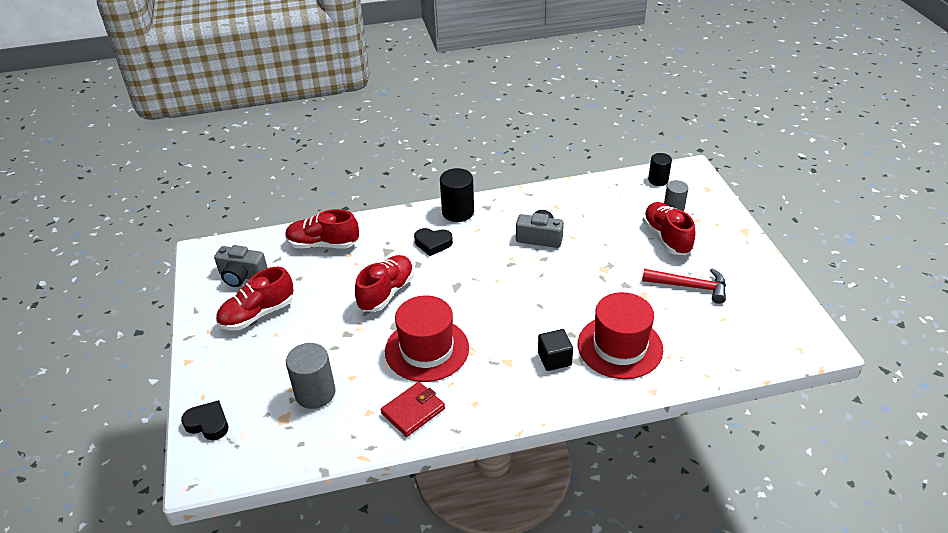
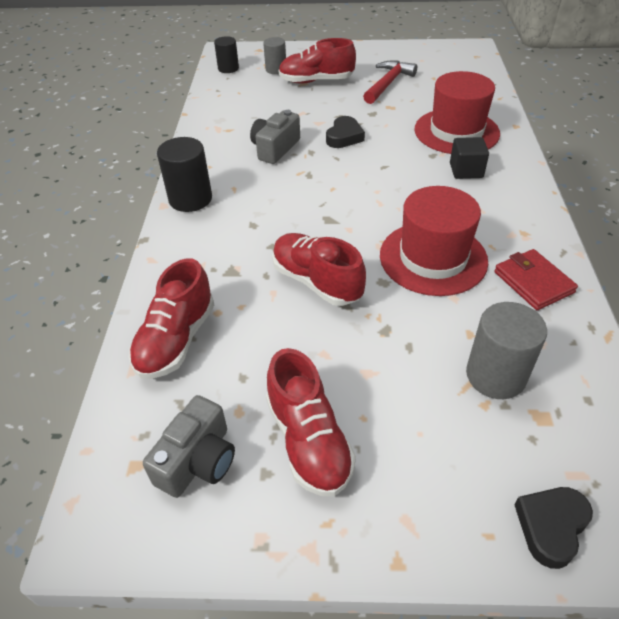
camera: 75 degrees left, 5 degrees up
black heart [414,228,453,256] -> black heart moved to [326,116,365,148]

